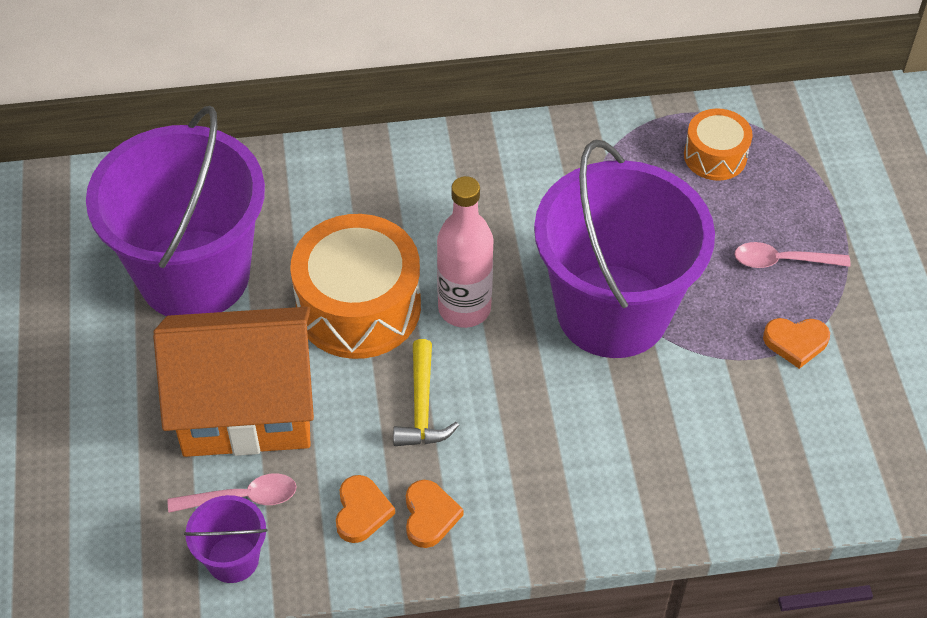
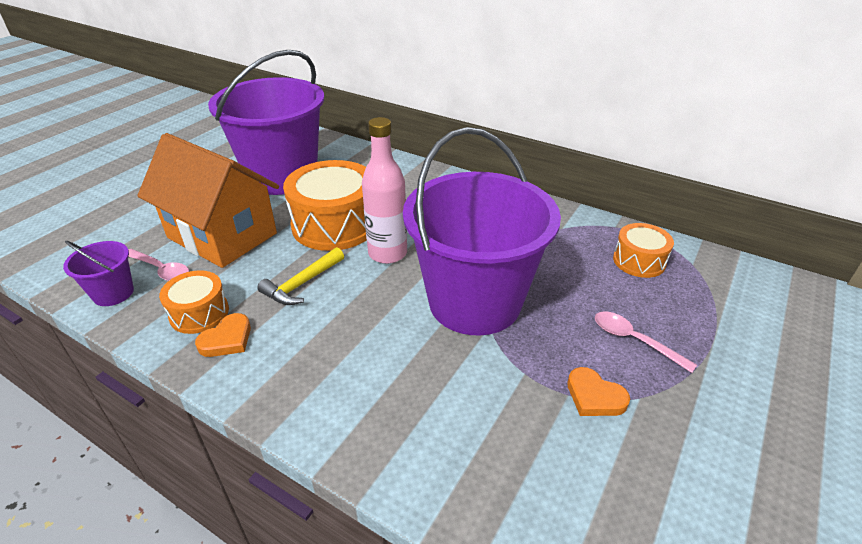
camera: 40 degrees right, 15 degrees down
orange heart [336,475,395,543] -> orange drum [159,270,229,334]

